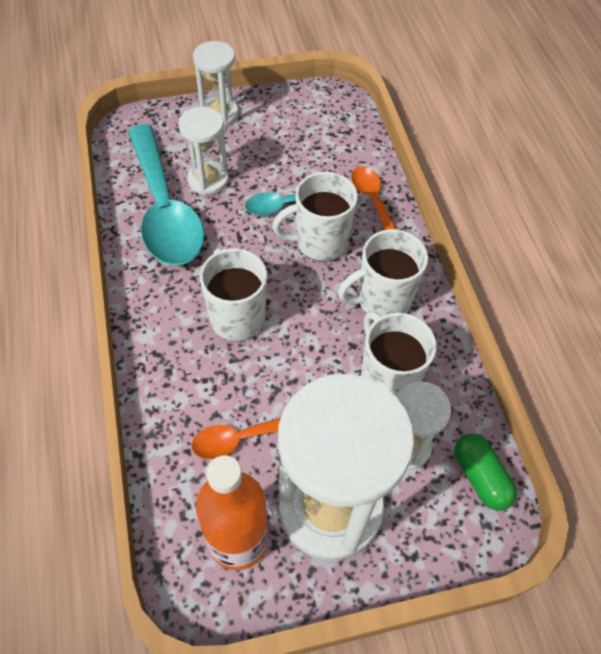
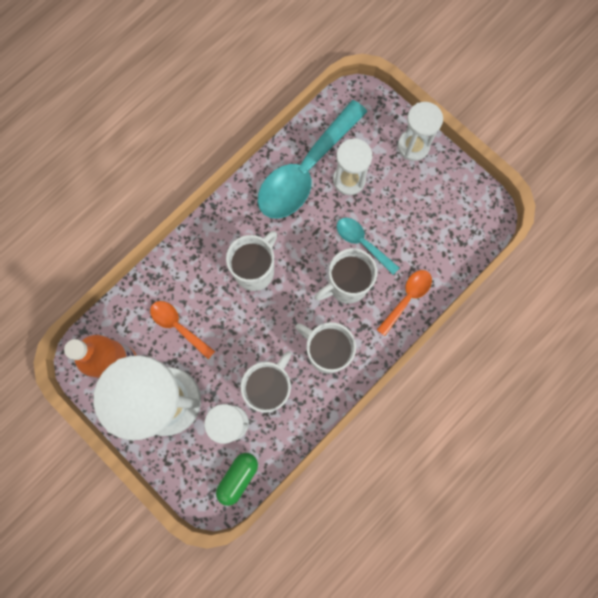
camera: 60 degrees right, 20 degrees up
white mug [272,172,358,262] -> white mug turned 75 degrees counterclockwise [315,248,377,304]

